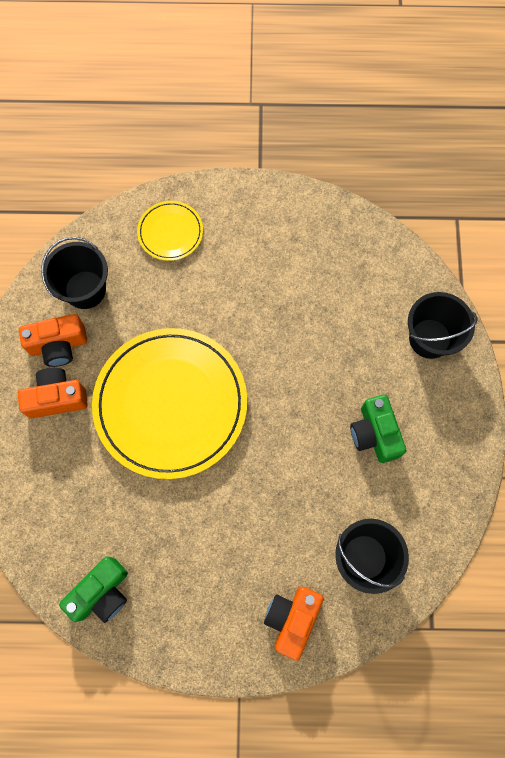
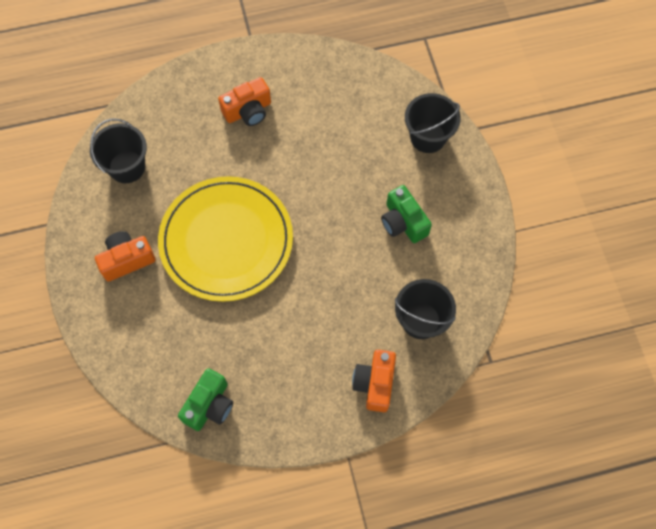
camera: 15 degrees left, 5 degrees down
orange camera [19,314,87,367] -> orange camera moved to [218,77,271,126]
yellow plate [137,201,203,261] -> none

